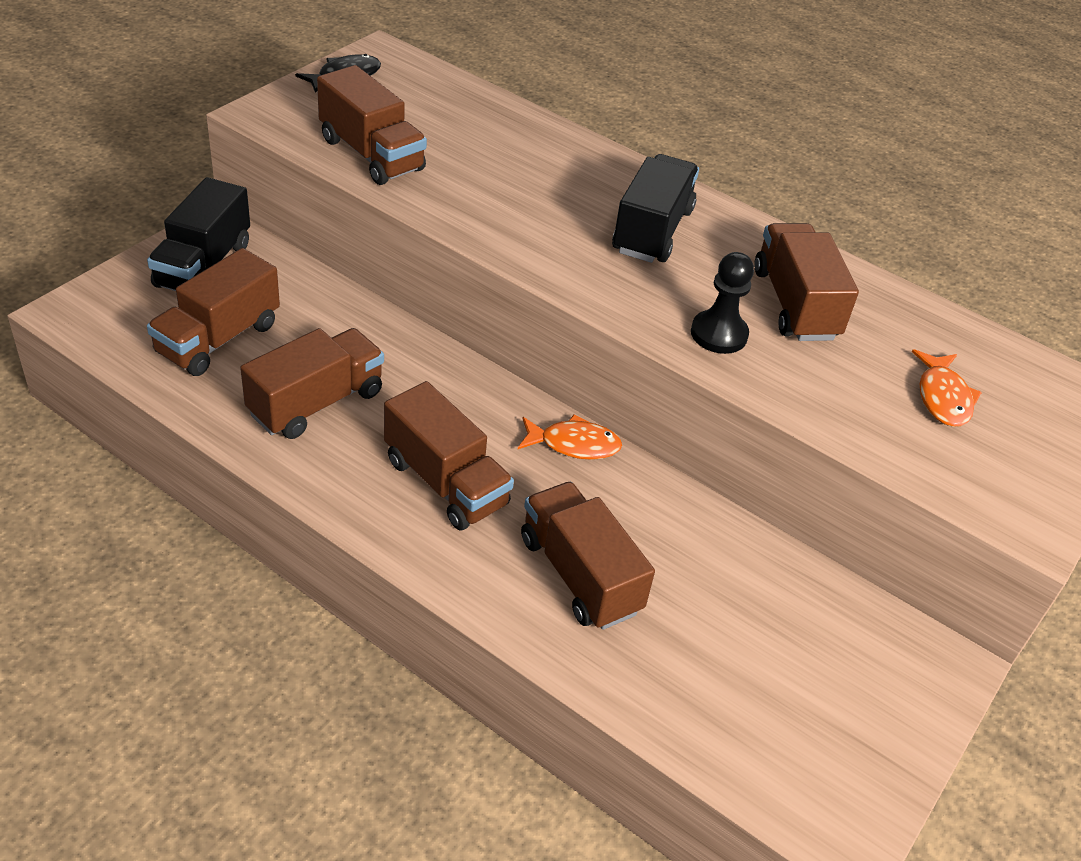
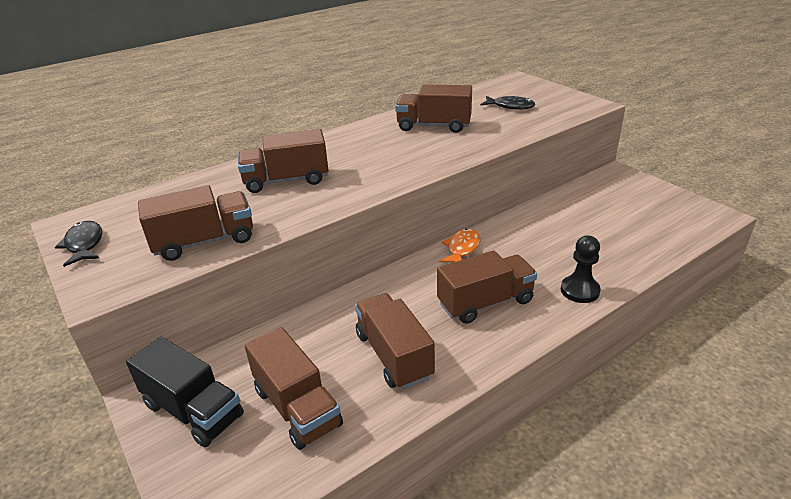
camera: 65 degrees left, 10 degrees down
brown truck [521,482,655,630] -> brown truck moved to [238,129,329,193]
black truck [612,154,699,263] -> none
black pawn [691,252,754,354] -> black pawn moved to [561,236,601,303]
orange fish [912,349,982,427] -> black fish [481,96,535,110]

